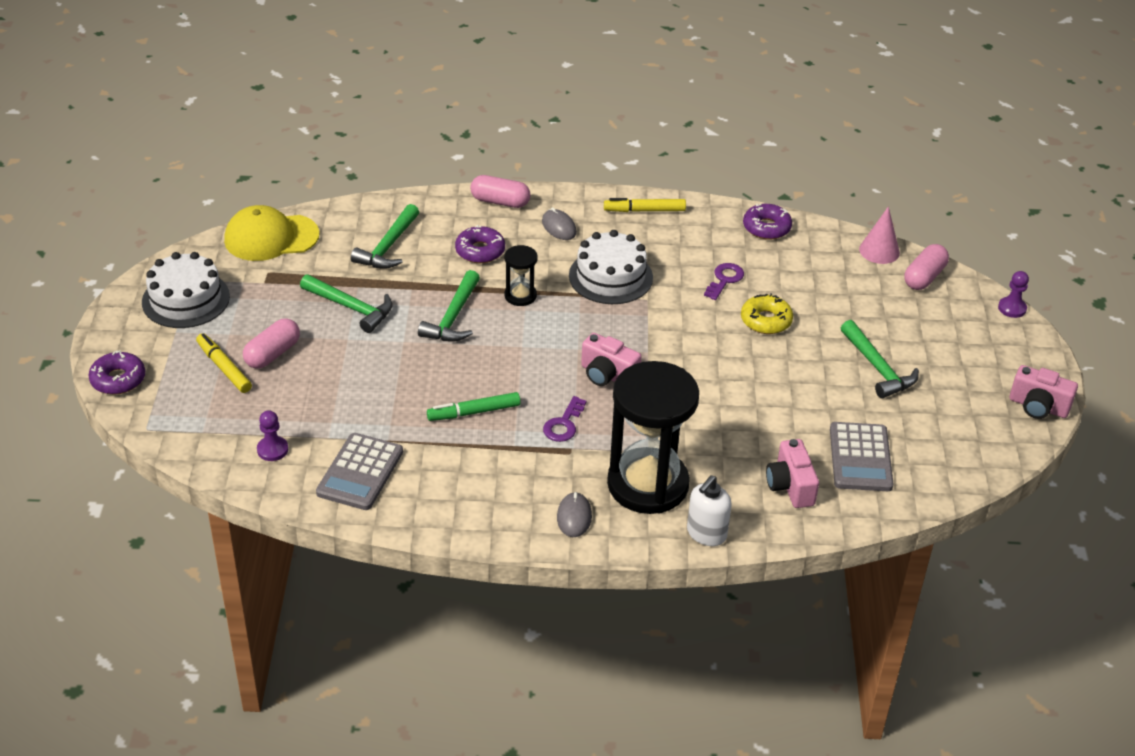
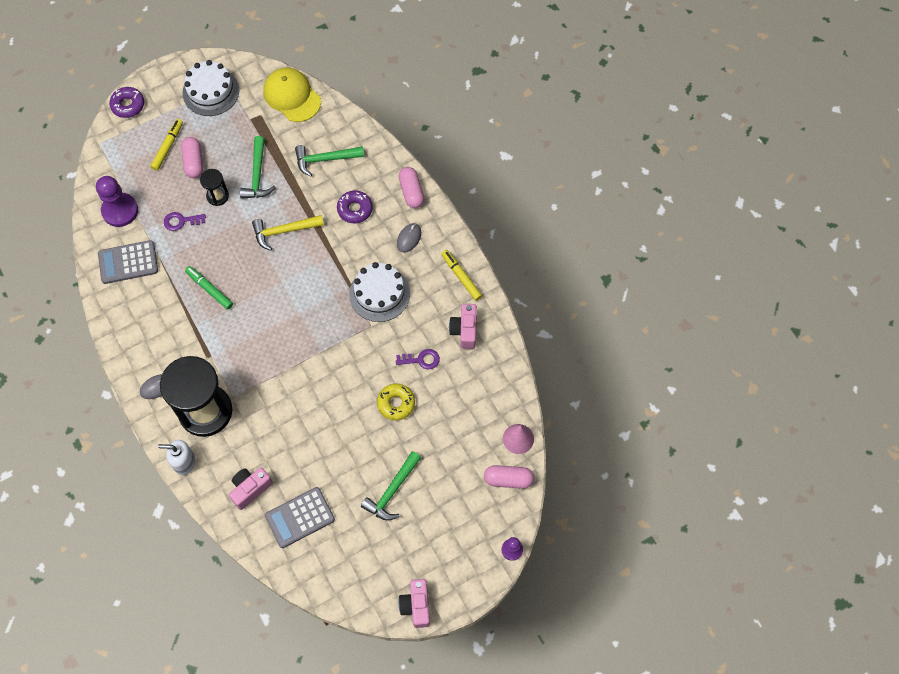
camera: 60 degrees right, 25 degrees up
pink capsule [243,318,300,369] -> pink capsule turned 75 degrees clockwise [181,137,203,178]
purple pawn [257,410,288,461] -> purple pawn [96,176,138,227], size x1.87
green hammer [418,270,480,342] -> yellow hammer [252,215,324,251]
black hourglass [505,245,538,306] -> black hourglass moved to [200,169,229,206]
purple key [543,396,586,442] -> purple key moved to [164,212,206,231]
pink camera [581,333,642,386] -> pink camera moved to [449,304,477,349]
purple donut [743,204,792,240] -> none

